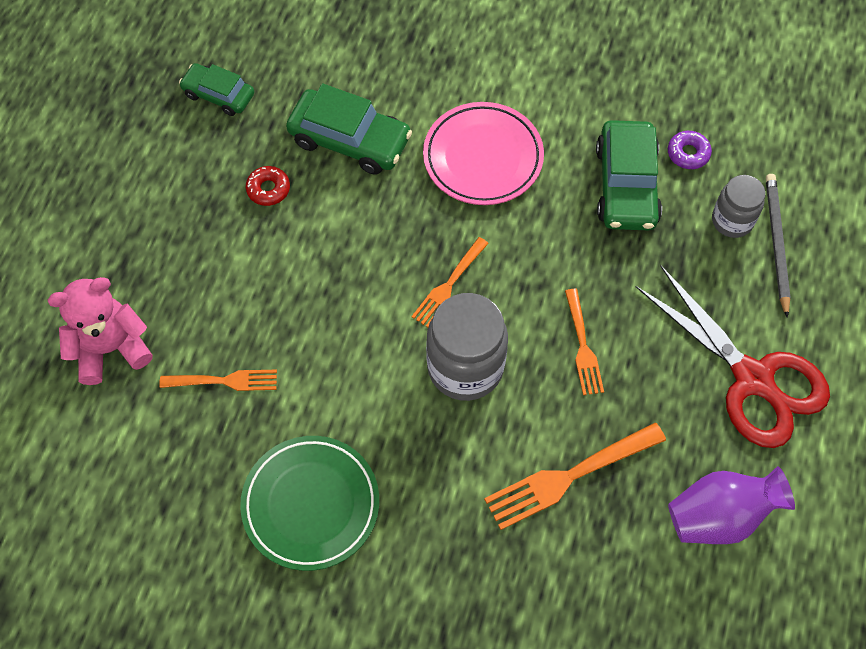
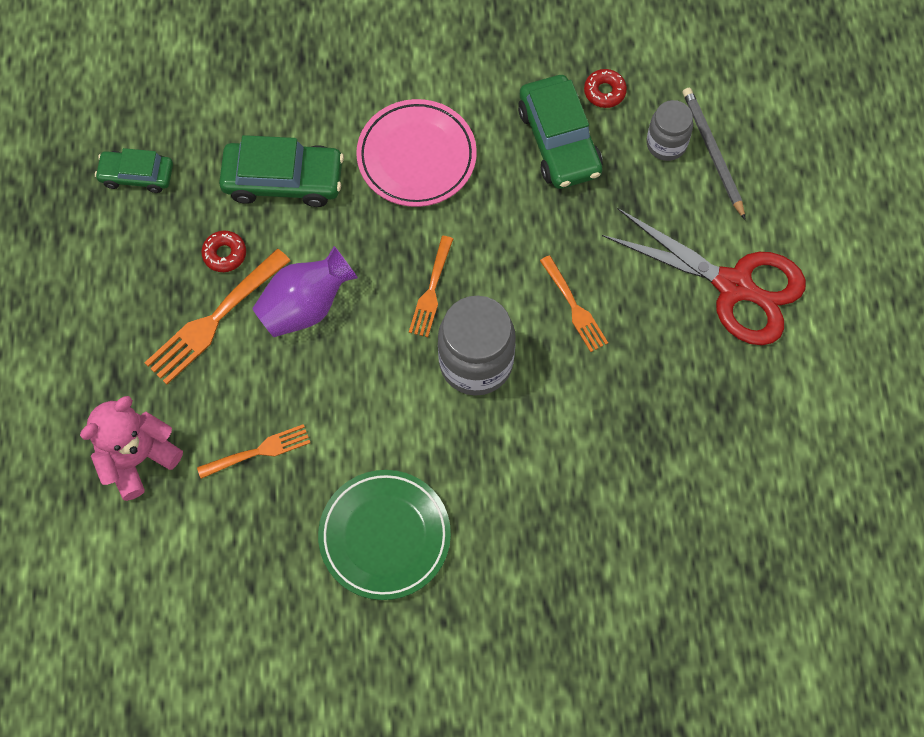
camera: 20 degrees left, 5 degrees up
orange fork [484,422,666,530] -> orange fork moved to [144,249,291,384]
purple donut [668,131,712,169] -> red donut [584,69,627,108]
purple vase [668,466,795,544] -> purple vase moved to [252,246,358,337]

